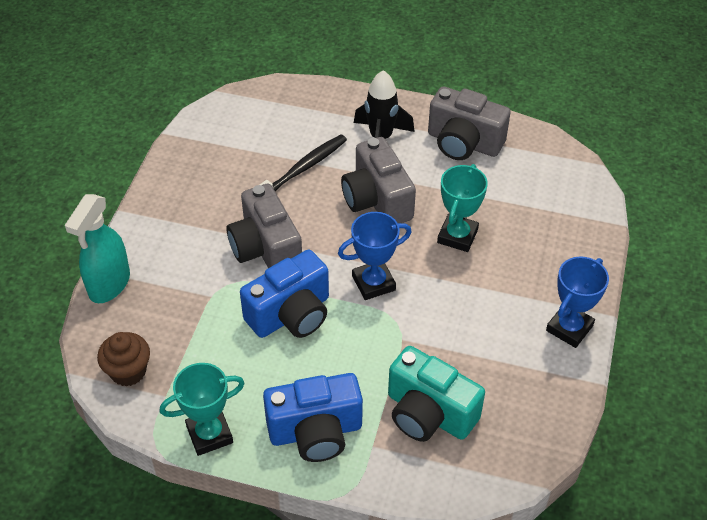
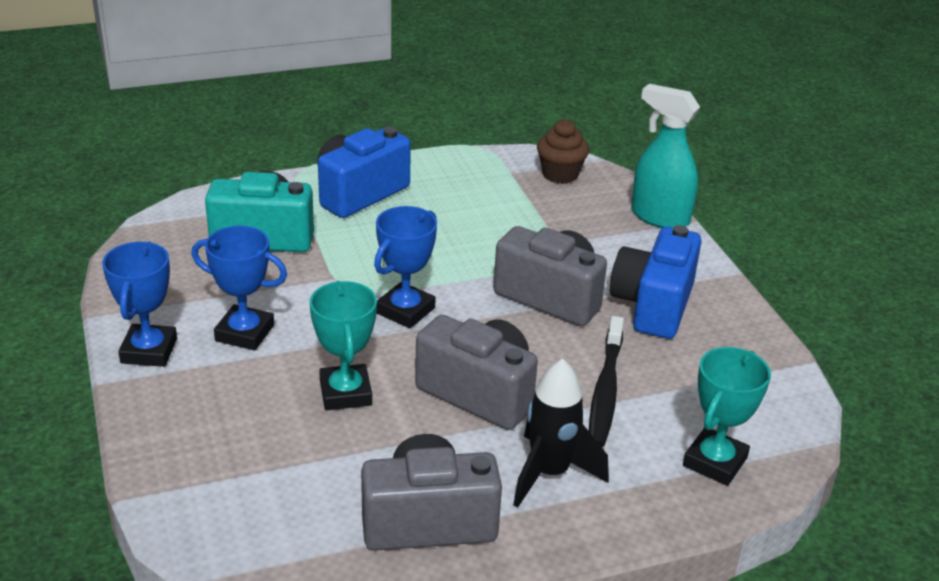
camera: 145 degrees right, 15 degrees down
turquoise spray bottle [65,194,130,303] -> turquoise spray bottle turned 45 degrees counterclockwise [632,84,700,228]
turquoise trophy [159,363,245,456] -> turquoise trophy moved to [683,347,771,486]
blue camera [240,250,329,338] -> blue camera moved to [610,225,702,339]
none -> blue trophy [191,226,287,350]

